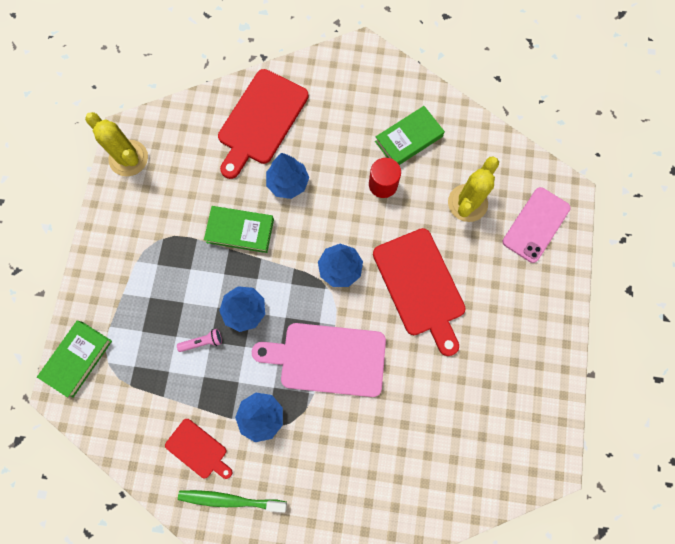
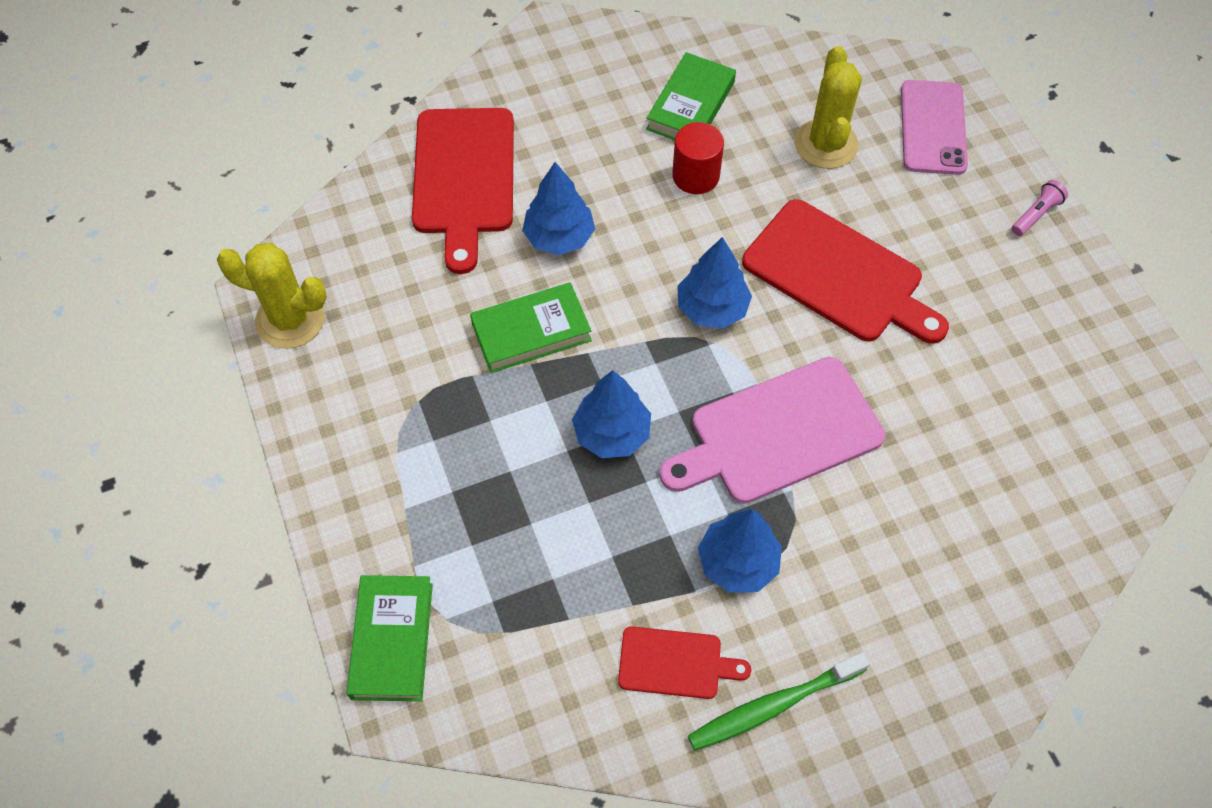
camera: 30 degrees left, 15 degrees down
pink flashlight [177,329,222,352] -> pink flashlight moved to [1012,180,1068,236]

